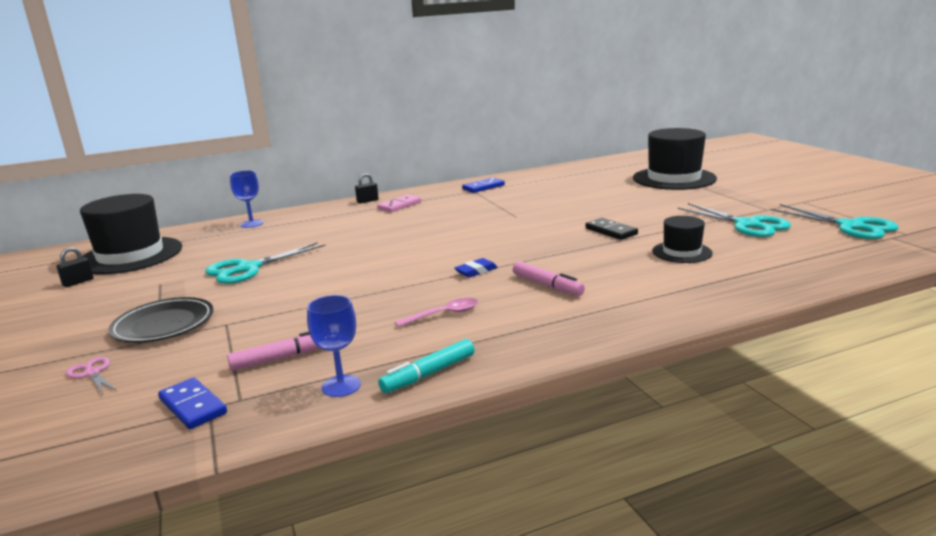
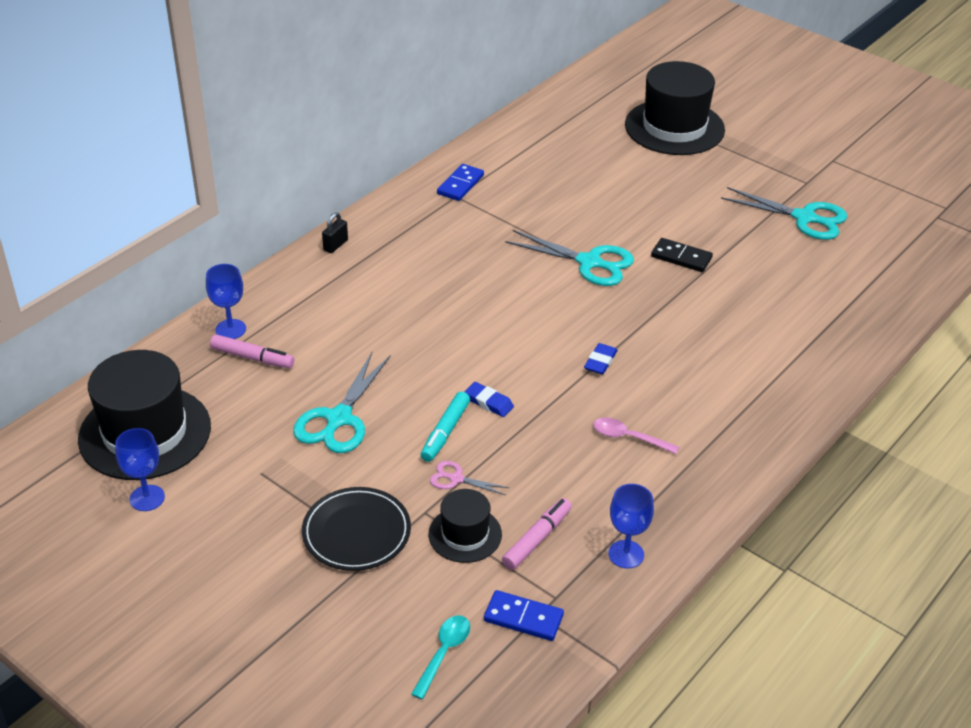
camera: 30 degrees left, 20 degrees up
black padlock [56,247,94,287] -> blue goblet [115,428,165,511]
pink scissors [66,357,117,394] -> pink scissors moved to [430,461,509,495]
pink domino [377,194,421,212] -> none
turquoise marker [378,339,475,393] -> turquoise marker moved to [420,392,470,462]
pink spoon [395,298,478,327] -> pink spoon turned 105 degrees counterclockwise [593,418,679,454]
pink marker [513,261,585,296] -> pink marker moved to [210,334,294,368]
black hat [652,216,713,263] -> black hat moved to [429,489,502,563]
turquoise scissors [771,204,898,239] -> turquoise scissors moved to [505,230,634,286]
none -> turquoise spoon [411,615,470,699]
none -> blue eraser [465,382,514,417]

